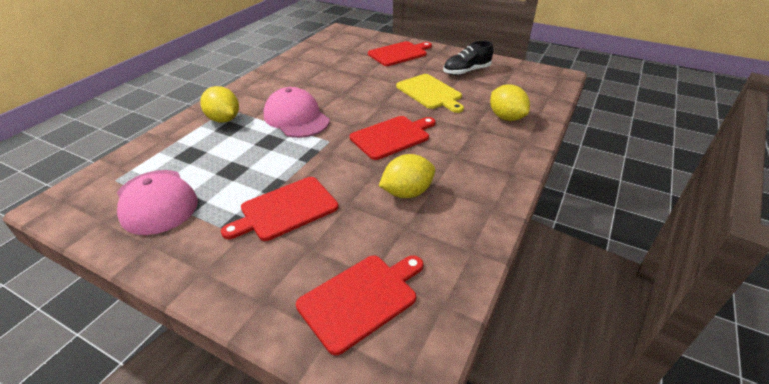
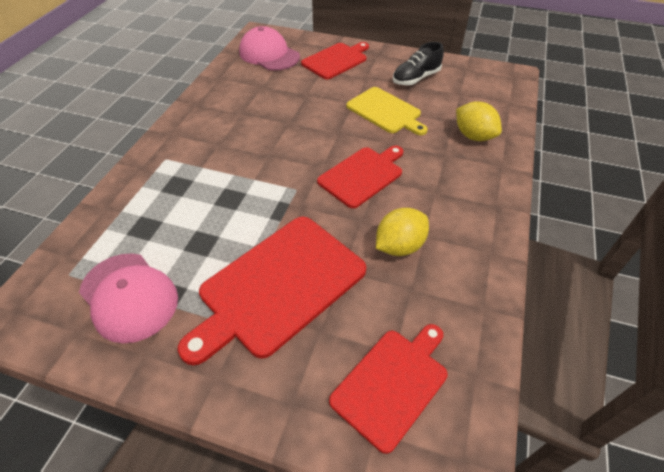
camera: 10 degrees left, 10 degrees up
yellow lemon [200,86,239,123] -> none
red cutting board [221,177,339,241] -> red cutting board [178,217,366,365], size x1.59
pink cap [264,87,330,138] -> pink cap moved to [239,26,300,71]

